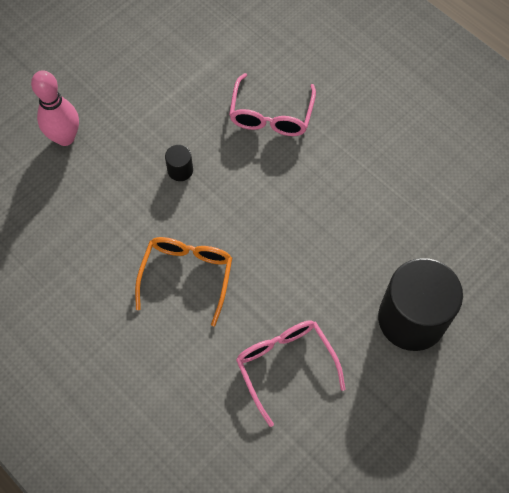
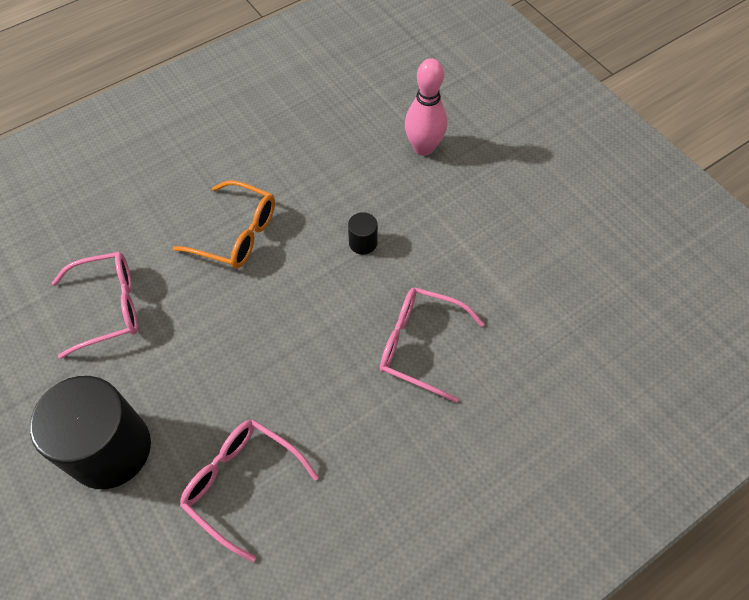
camera: 100 degrees right, 5 degrees down
none -> pink glasses [180,419,319,562]

